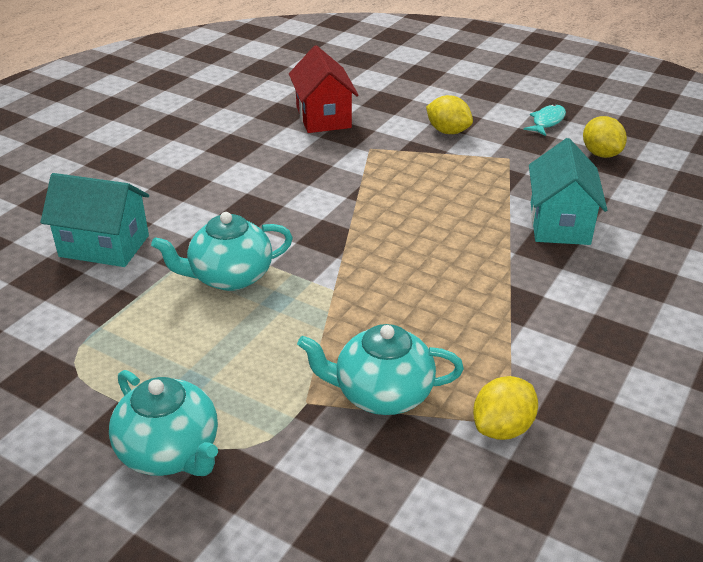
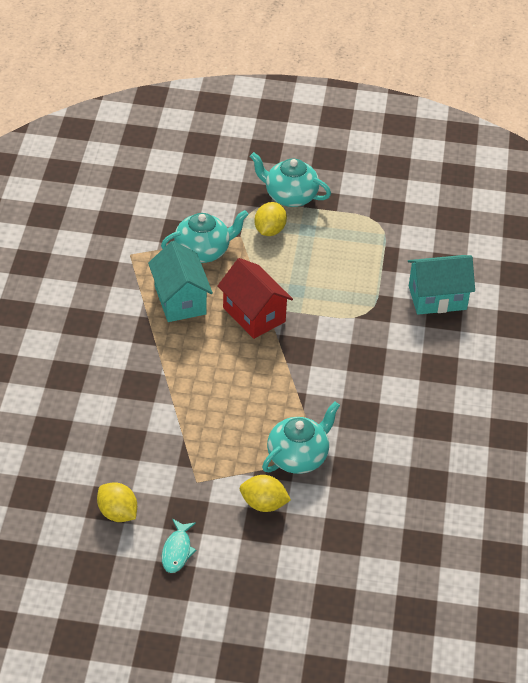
camera: 155 degrees right, 10 degrees up
turquoise teapot [151,212,293,291] -> turquoise teapot moved to [262,402,340,474]
red house [289,45,359,133] -> red house moved to [217,258,293,339]
yellow lemon [473,376,538,440] -> yellow lemon moved to [255,202,287,236]
turquoise house [529,138,607,245] -> turquoise house moved to [148,241,213,322]

